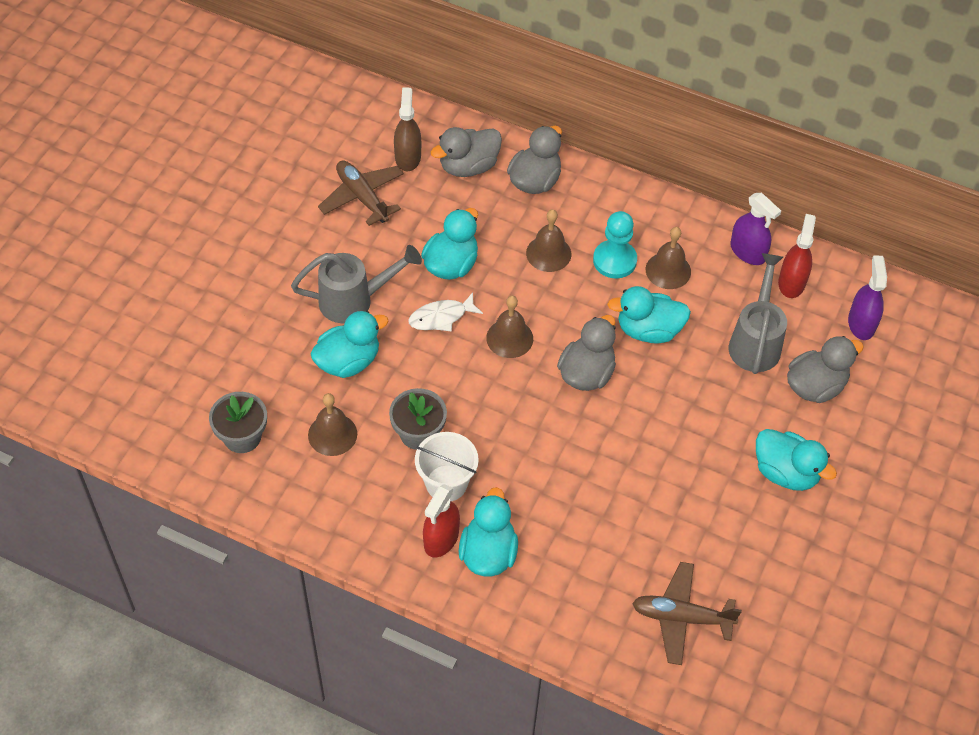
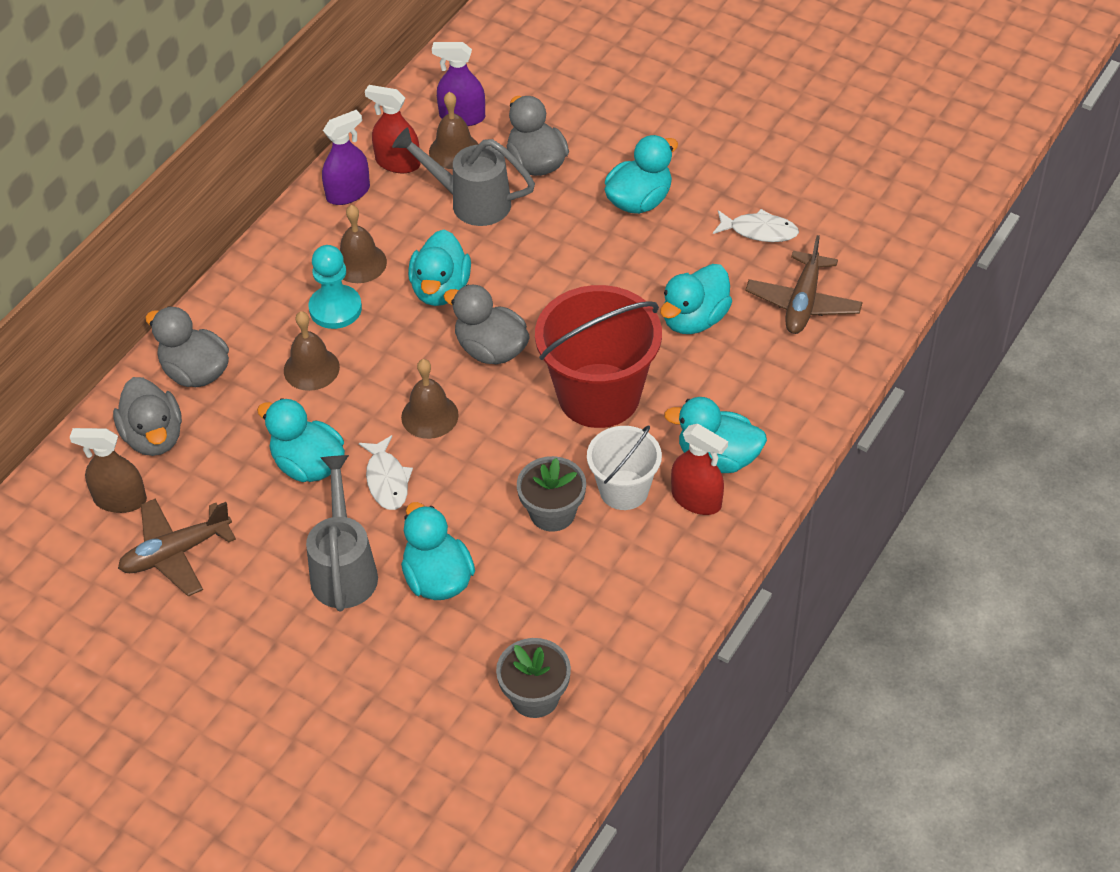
camera: 80 degrees left, 5 degrees down
brown bell [308,393,357,456] -> brown bell moved to [429,92,478,169]
none -> red bucket [535,285,662,428]
none -> turquoise duck [660,264,732,334]
none -> white fish [713,209,799,242]

